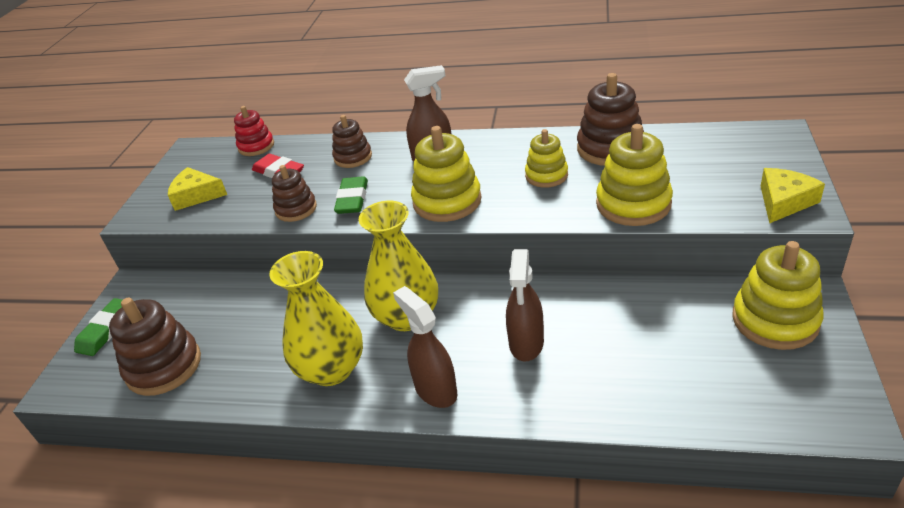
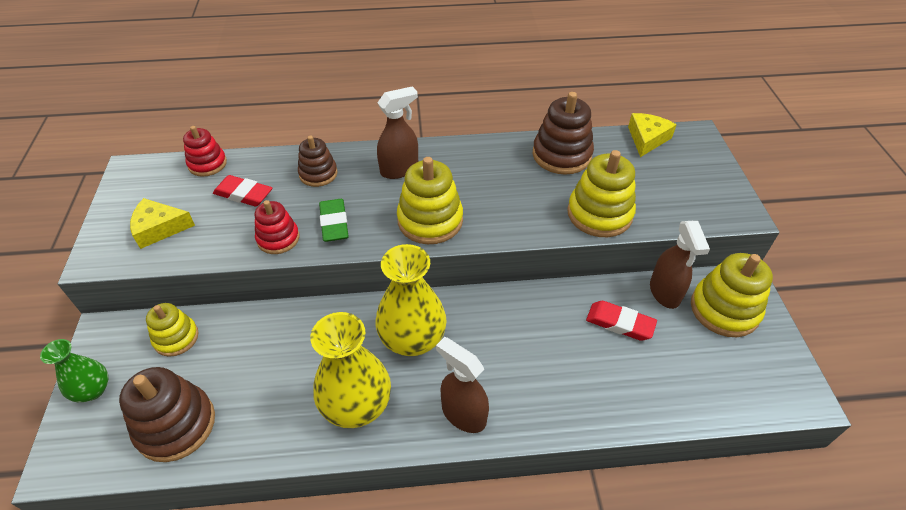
camera: 20 degrees left, 10 degrees up
green eraser [74,298,122,356] -> green vase [40,339,109,402]
brown stacking toy [272,165,317,222] -> red stacking toy [255,200,300,254]
brown spray bottle [506,249,544,361] -> brown spray bottle moved to [650,221,710,309]
yellow stacking toy [525,129,568,188] -> yellow stacking toy moved to [146,303,199,357]
yellow cheese [761,168,825,223] -> yellow cheese moved to [628,113,677,157]
none -> red eraser [586,301,657,341]

